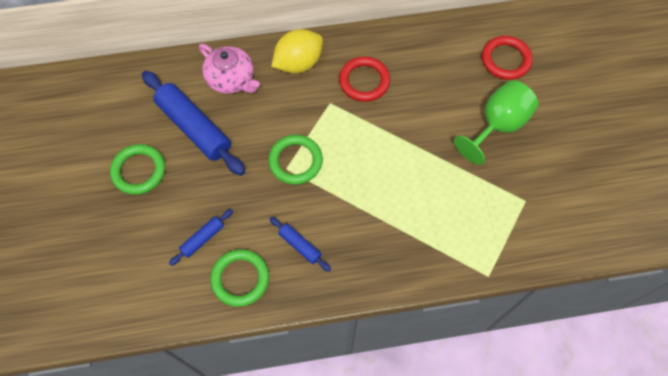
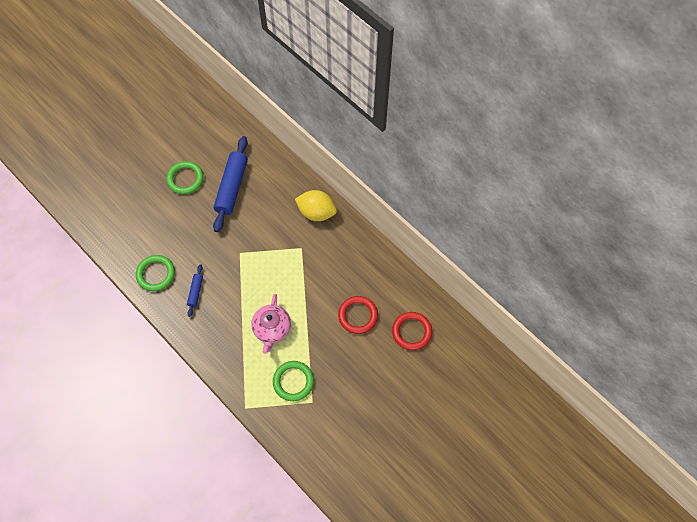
camera: 55 degrees right, 0 degrees up
blue rolling pin [169,209,233,266] -> none
pink teapot [199,44,260,94] -> pink teapot moved to [251,294,291,354]
green ring [268,135,323,185] -> green ring moved to [273,361,314,401]
red ring [339,56,390,102] -> red ring moved to [338,296,378,334]
green goblet [454,80,539,165] -> none

